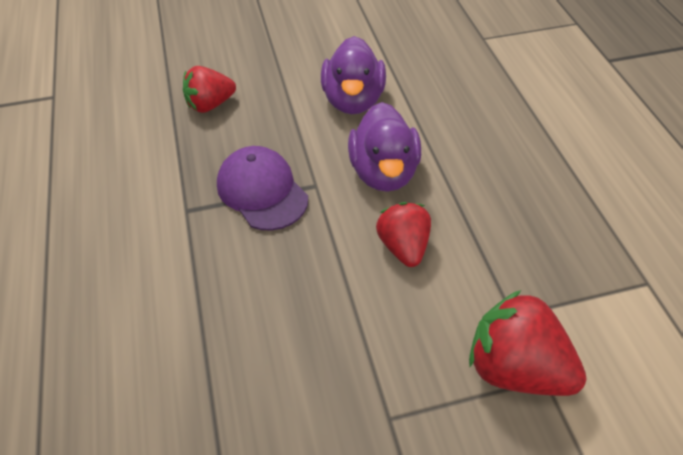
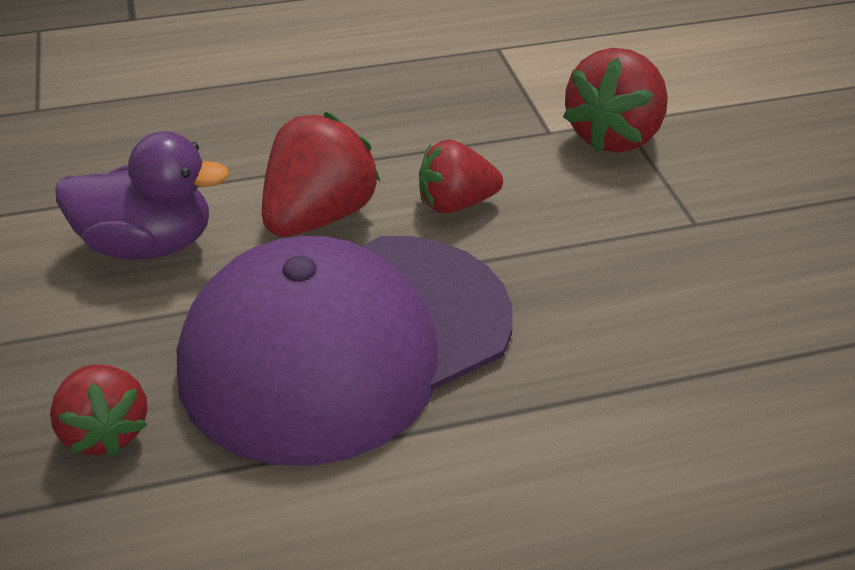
camera: 90 degrees left, 10 degrees down
purple cap [217,146,308,231] -> purple cap [177,236,512,466], size x1.99
purple duck [348,102,421,192] -> red strawberry [262,112,381,237]

